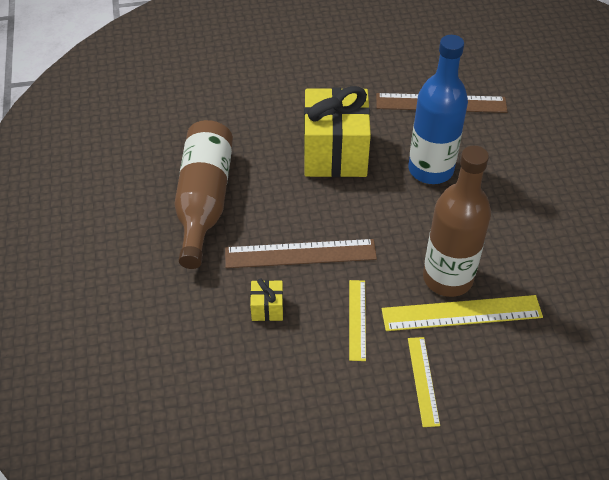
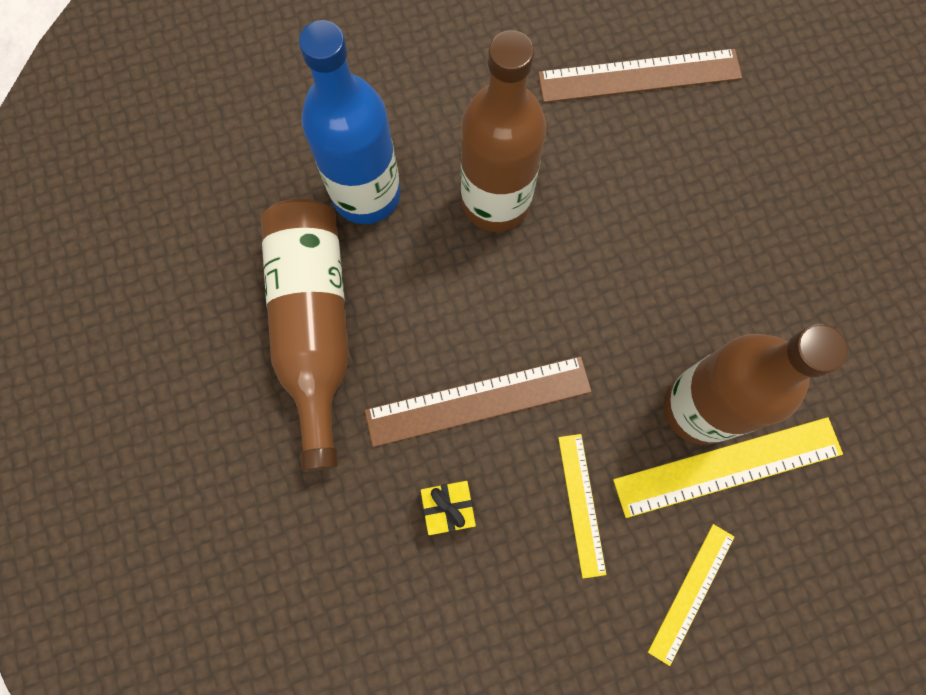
camera: 10 degrees left, 25 degrees up
yellow gift [304,86,371,177] -> brown bottle [461,30,546,232]
blue bottle [408,35,468,184] -> blue bottle moved to [299,20,401,224]
yellow ruler [408,337,440,427] -> yellow ruler turned 45 degrees clockwise [648,524,734,666]

